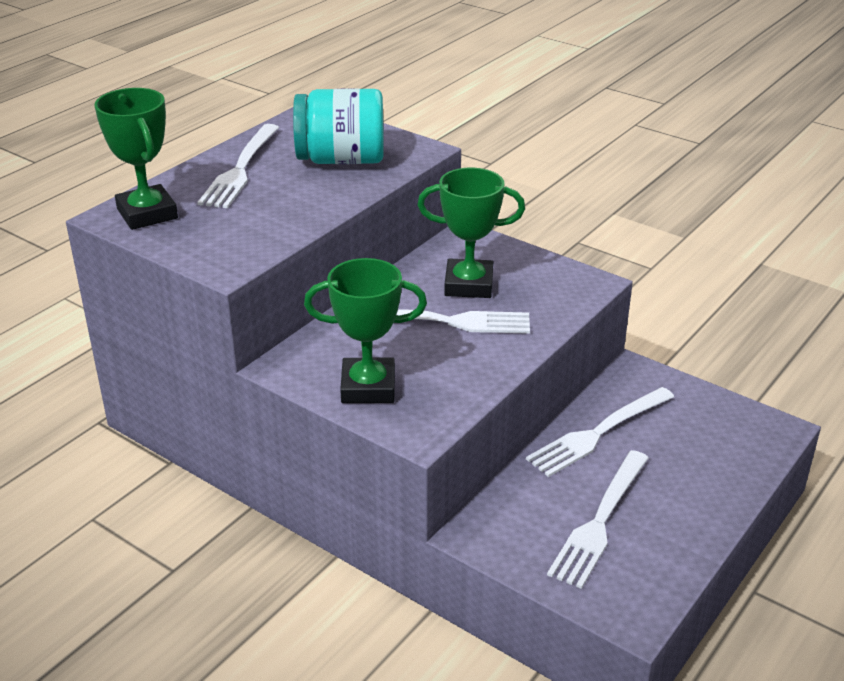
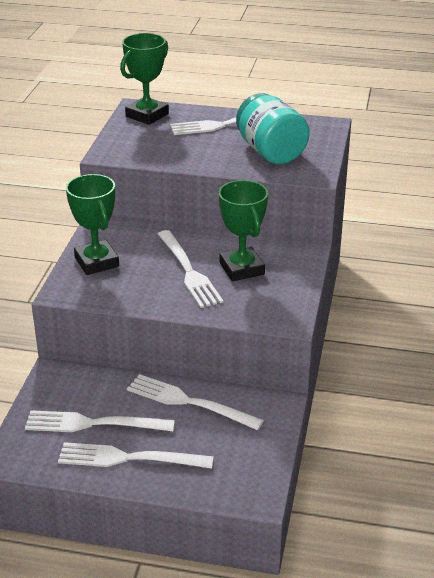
camera: 65 degrees right, 0 degrees up
none -> white fork [58,442,214,469]

